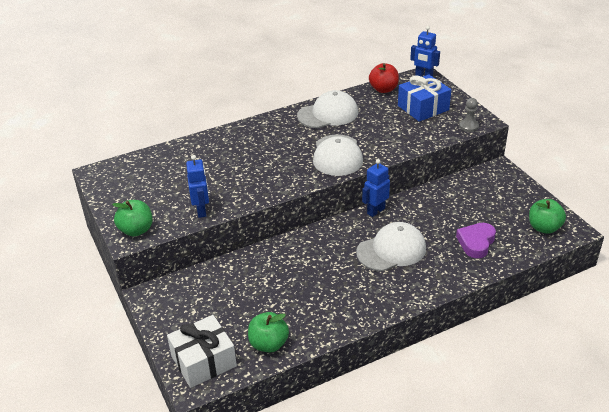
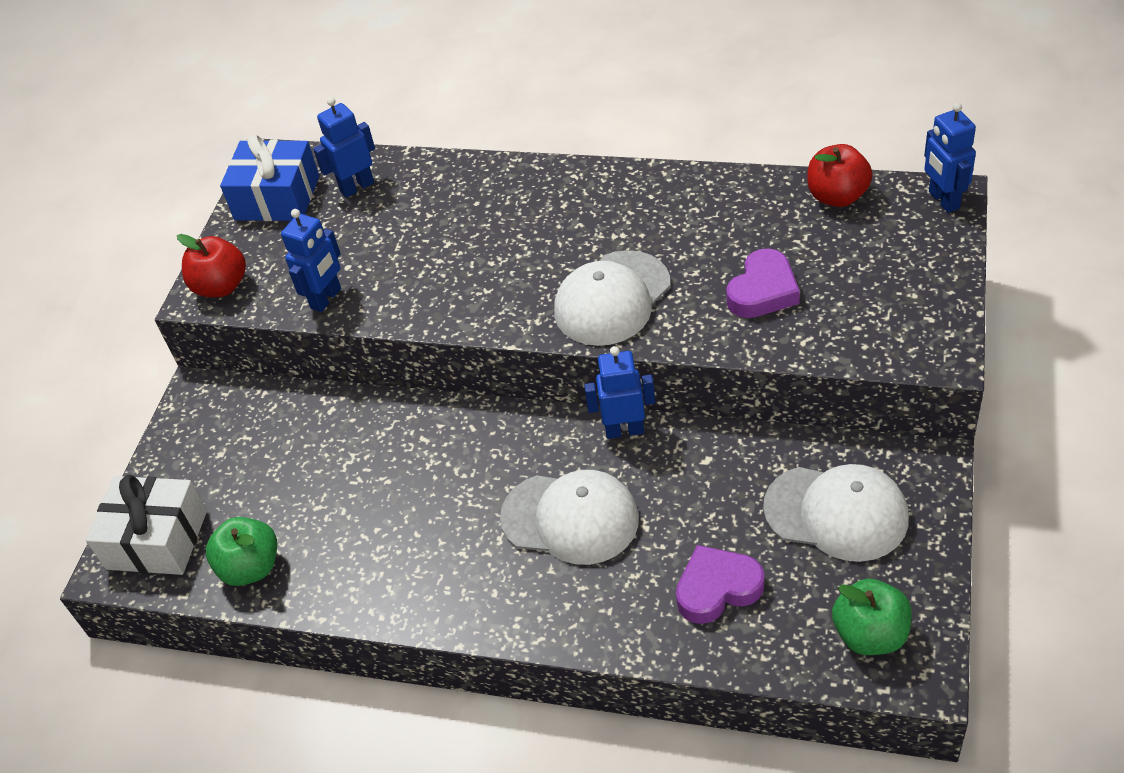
camera: 45 degrees right, 10 degrees up
green apple [112,200,153,236] -> red apple [177,234,246,297]
white cap [297,90,358,128] -> white cap moved to [763,464,909,562]
blue gift [398,74,451,122] -> blue gift moved to [220,135,319,221]
grey pawn [459,98,479,132] -> none
none -> blue robot [313,97,375,198]
none -> purple heart [726,249,800,318]

